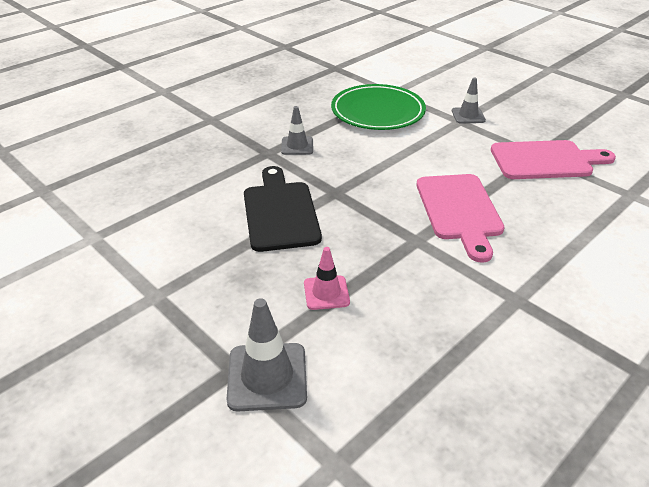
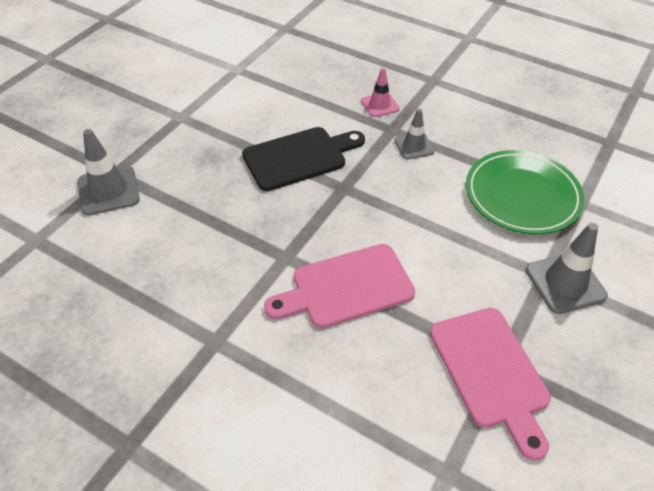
camera: 75 degrees right, 10 degrees up
pink traffic cone [304,247,350,310] -> pink traffic cone moved to [361,68,399,117]
grey traffic cone [452,78,486,123] -> grey traffic cone [526,223,608,314], size x1.58

